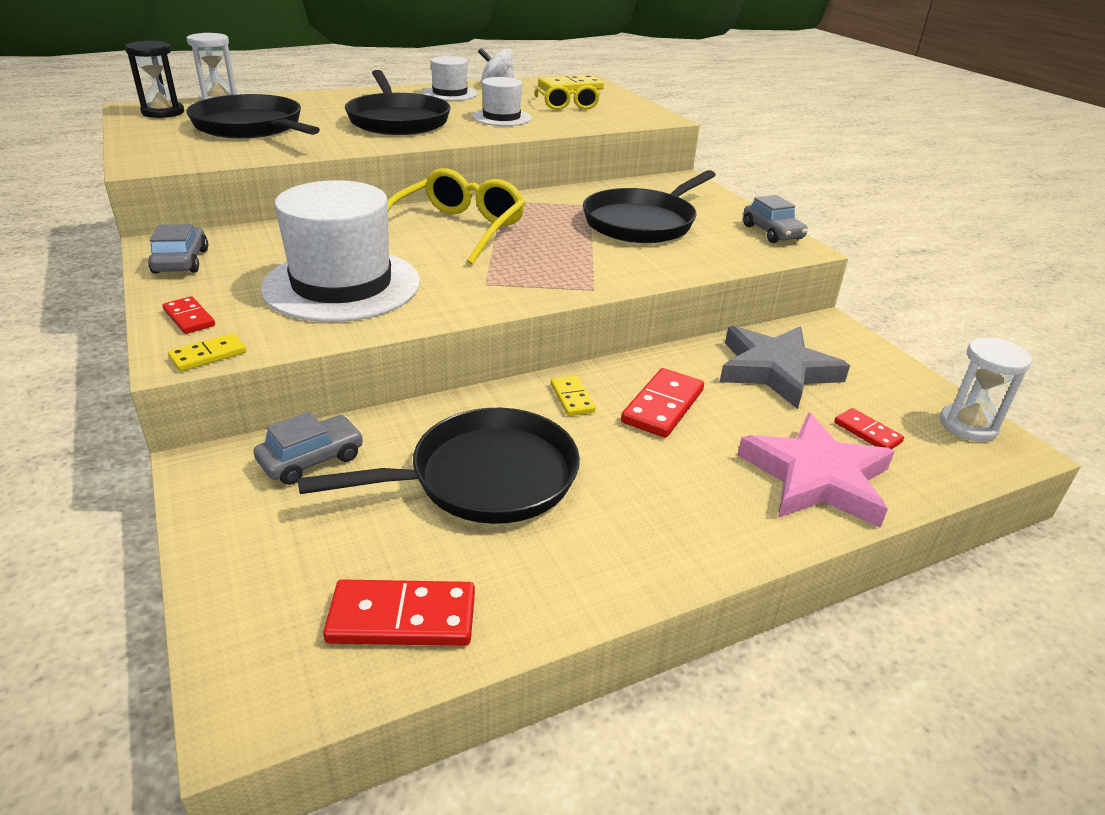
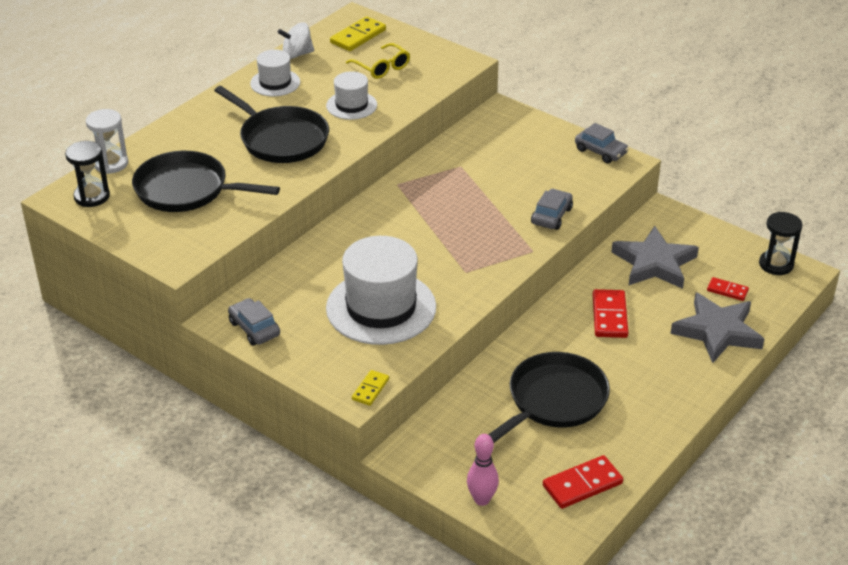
camera: 25 degrees left, 5 degrees up
red domino [162,296,215,334] -> none
grey car [254,412,364,485] -> grey car moved to [531,189,573,230]
yellow glasses [388,168,525,265] -> none
yellow domino [551,376,596,416] -> none
black pan [583,170,716,243] -> none
pink star [738,413,895,528] -> grey star [670,293,764,363]
white hourglass [940,338,1032,442] -> black hourglass [759,212,802,275]
none -> pink bowling pin [467,434,499,506]

